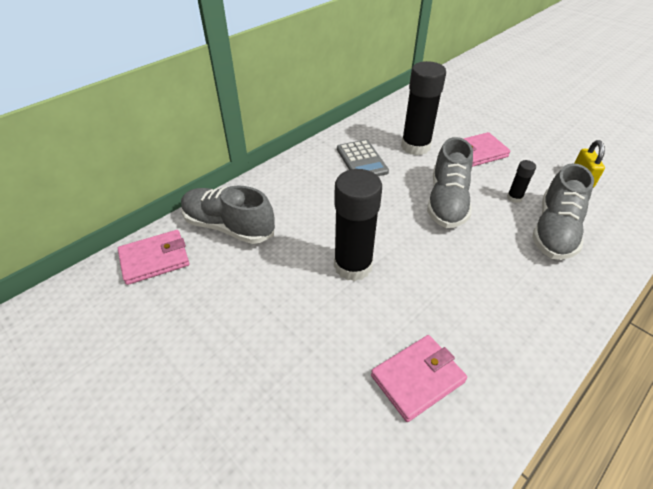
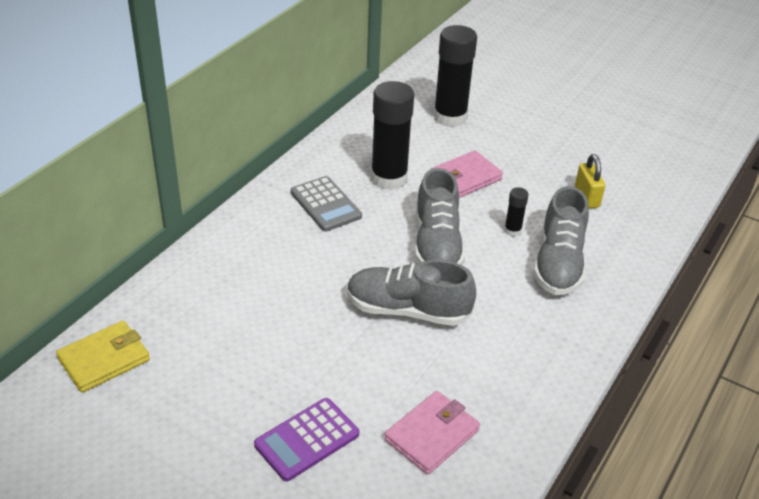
camera: 15 degrees left, 5 degrees down
pink wallet [118,230,190,285] -> yellow wallet [56,321,150,393]
grey shoe [181,185,275,244] -> grey shoe moved to [347,260,476,326]
black glue stick [334,169,382,281] -> black glue stick moved to [433,25,477,127]
none -> purple calculator [254,398,359,481]

